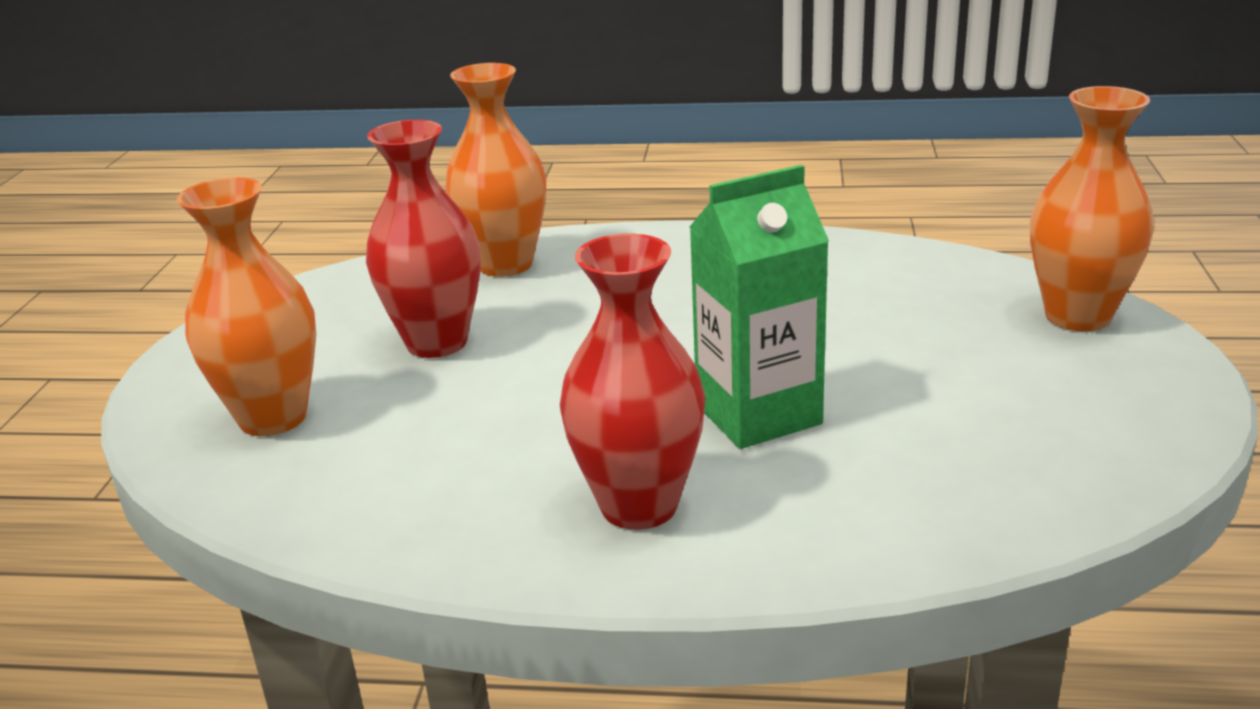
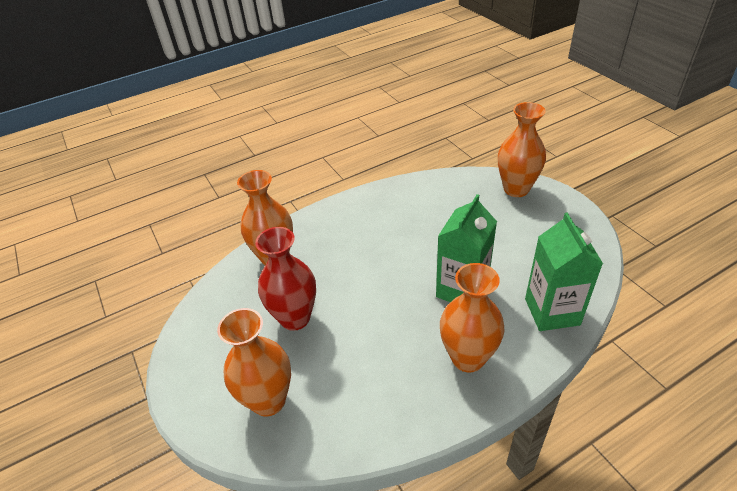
camera: 35 degrees left, 15 degrees up
red vase [560,233,705,530] -> orange vase [440,263,505,372]
none -> green carton [525,212,603,331]

